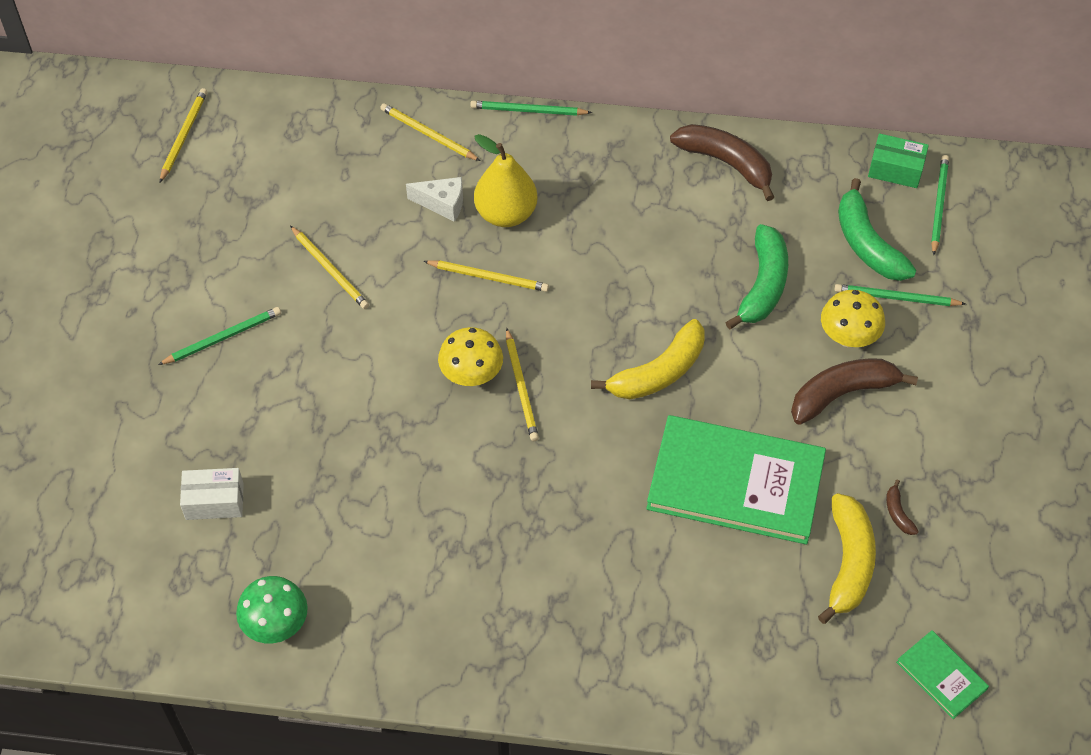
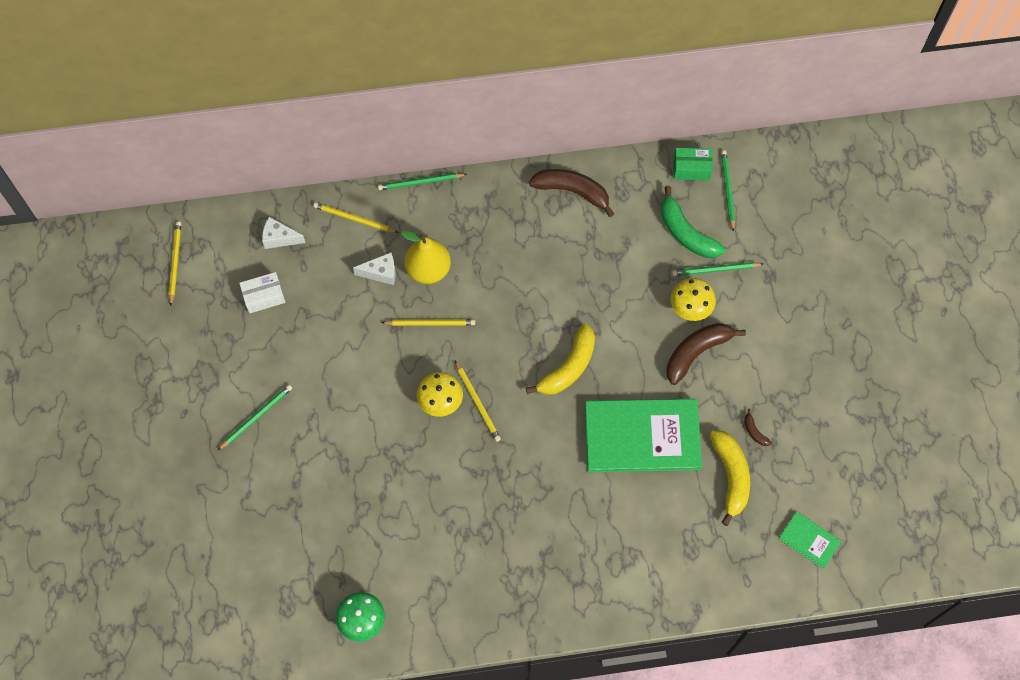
camera: 15 degrees left, 10 degrees up
white box [180,468,244,520] -> white box moved to [239,272,286,313]
yellow pencil [290,226,369,309] -> none
green banana [725,224,788,329] -> none
none -> white cheese [262,217,305,249]

